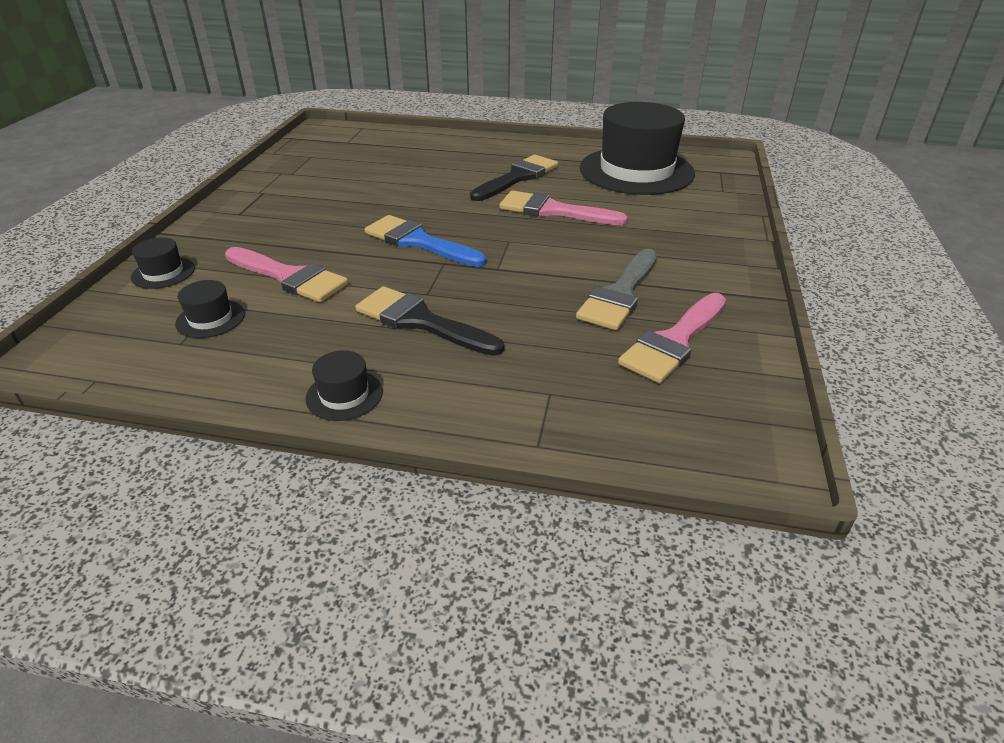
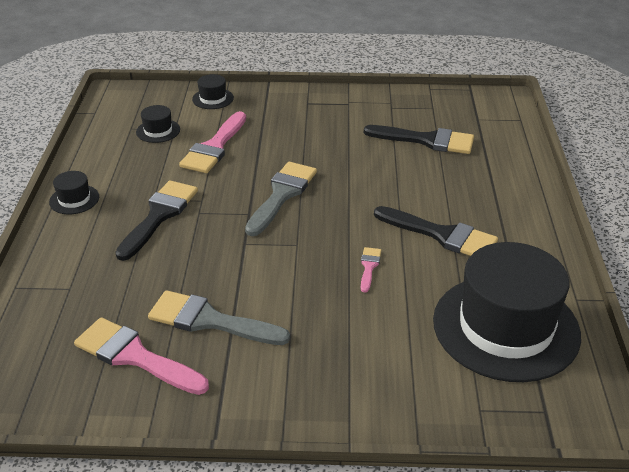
camera: 80 degrees right, 0 degrees up
blue brush [365,215,486,267] -> grey brush [245,162,317,236]
pink brush [499,190,628,225] -> pink brush [361,247,381,293], size x0.48
none -> black brush [364,125,474,154]

